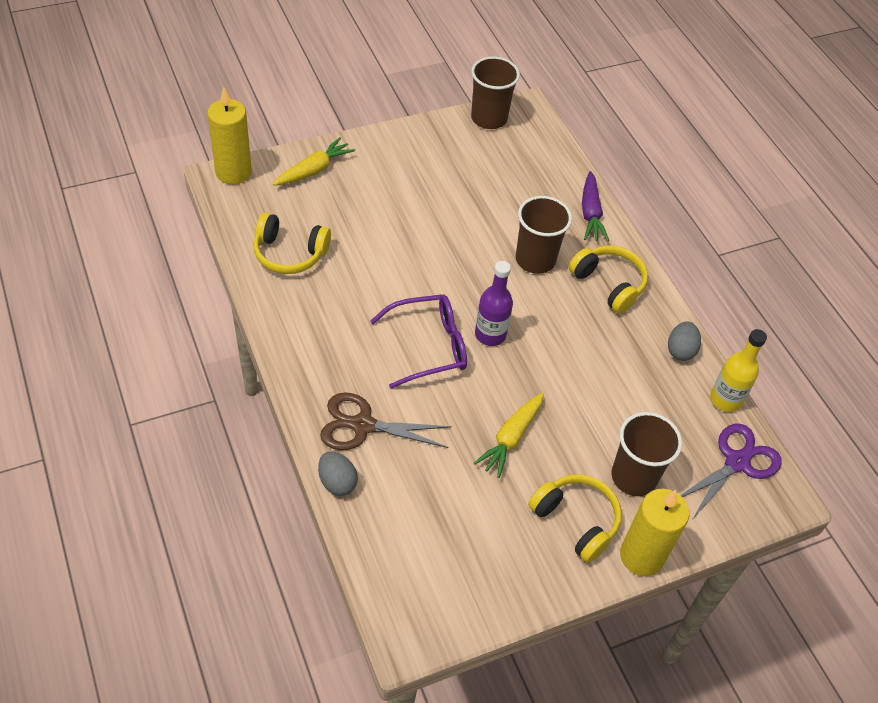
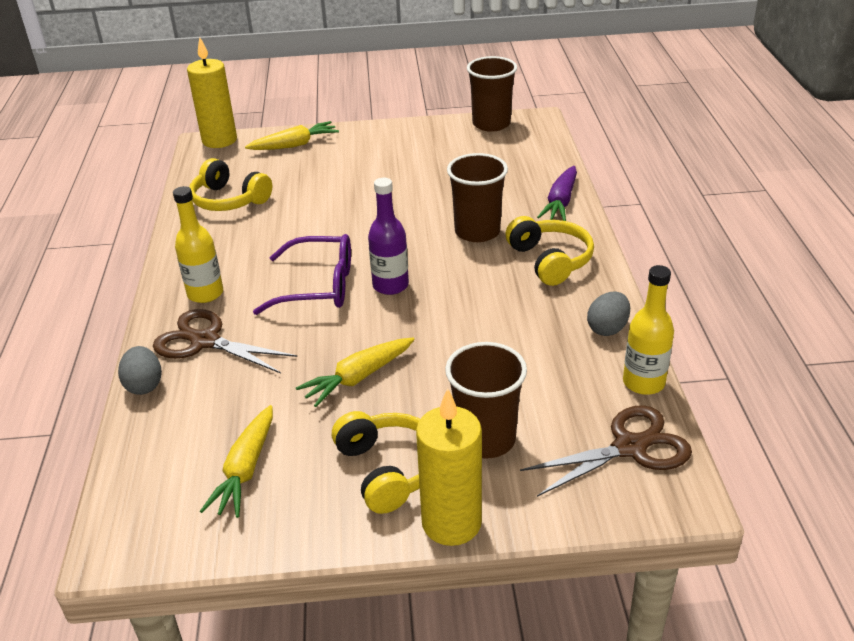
camera: 25 degrees right, 15 degrees down
purple scissors [680,424,782,520] -> brown scissors [520,405,692,497]
none -> yellow bottle [173,186,223,303]
none -> yellow carrot [200,405,273,518]

